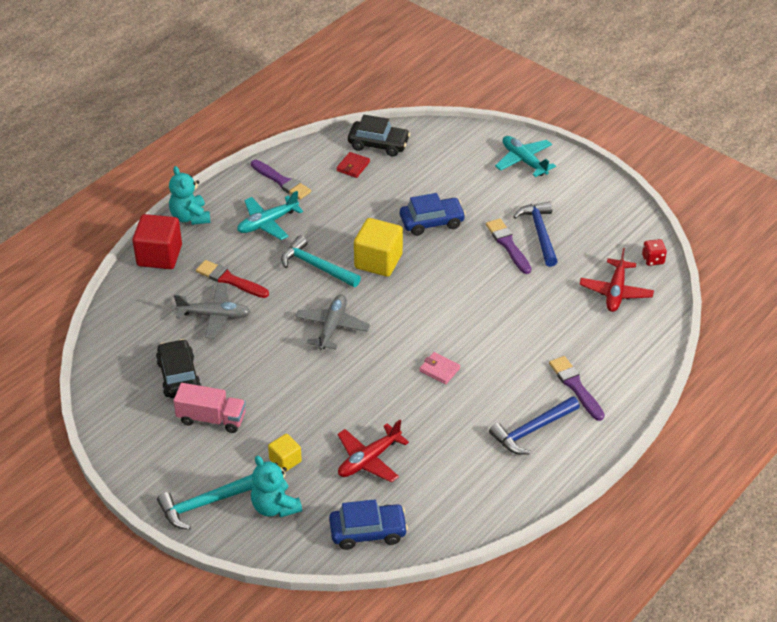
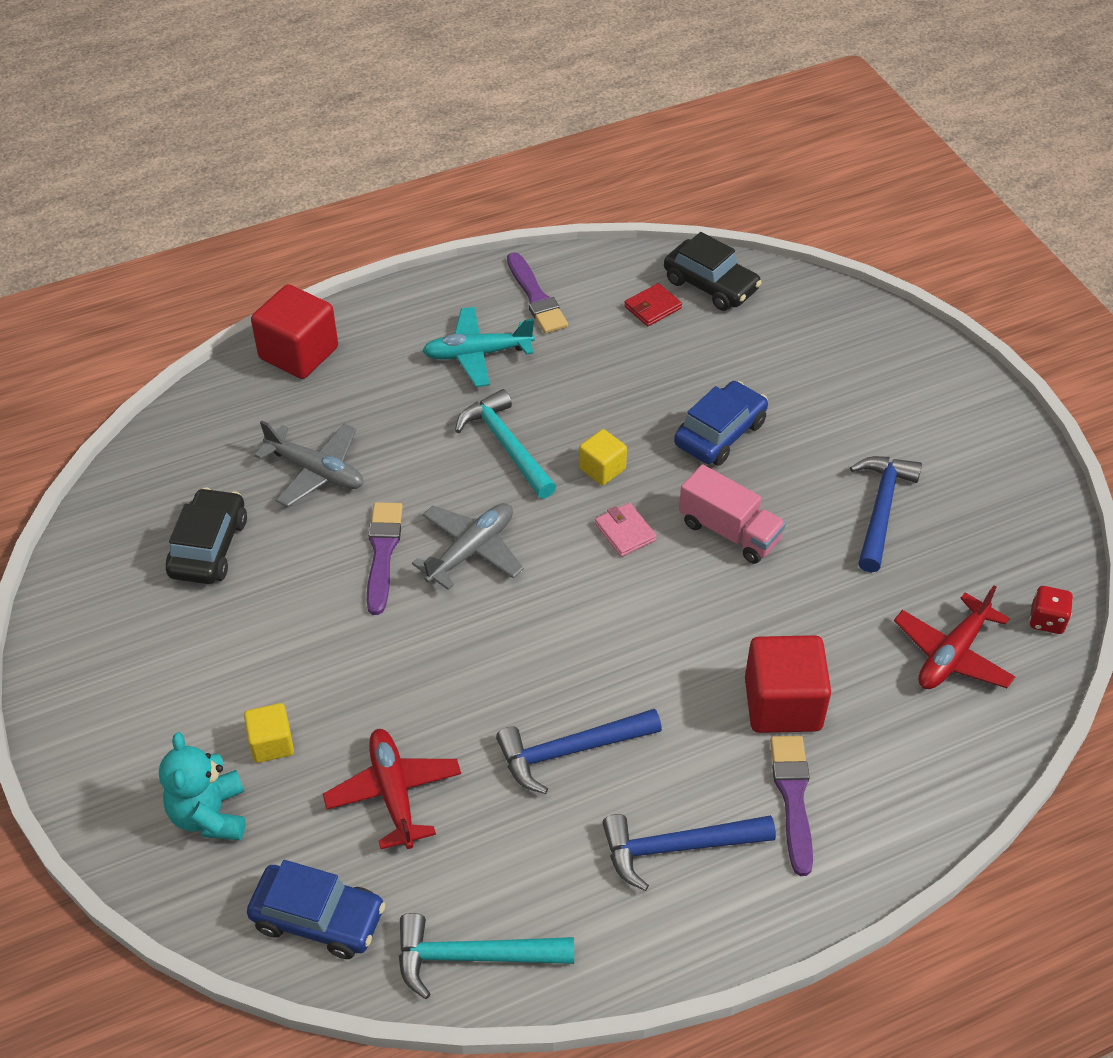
camera: 25 degrees right, 5 degrees up
turquoise hammer [157,474,254,530] -> turquoise hammer moved to [399,913,574,999]
turquoise teddy bear [169,166,210,225] -> none
pink truck [173,383,246,433] -> pink truck moved to [679,464,786,564]
red brush [196,260,269,298] -> none
red plane [337,420,409,482] -> red plane turned 90 degrees clockwise [323,729,461,849]
yellow cube [354,218,403,277] -> yellow cube [579,429,627,485], size x0.55
blue car [400,193,466,236] -> blue car turned 60 degrees counterclockwise [674,381,768,466]
pink wallet [419,352,460,384] -> pink wallet moved to [595,503,657,557]
purple brush [486,218,531,274] -> purple brush moved to [367,502,403,615]
turquoise plane [495,136,556,177] -> none
none -> blue hammer [496,709,662,794]
none -> red cube [745,635,831,733]

